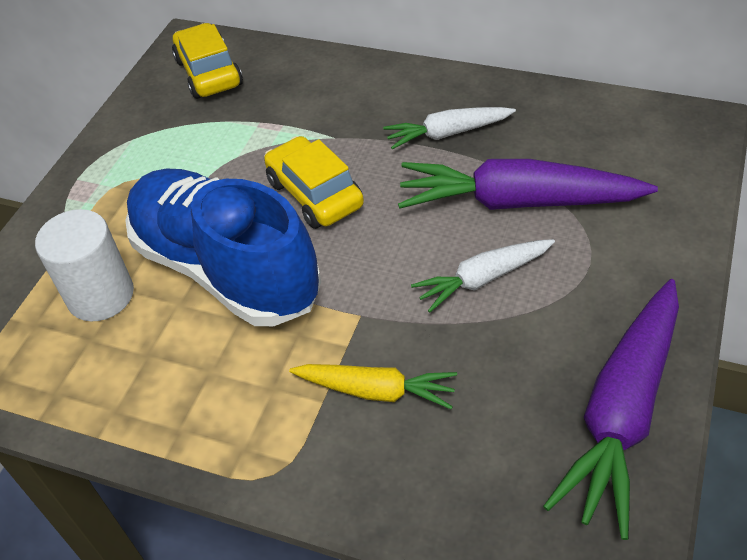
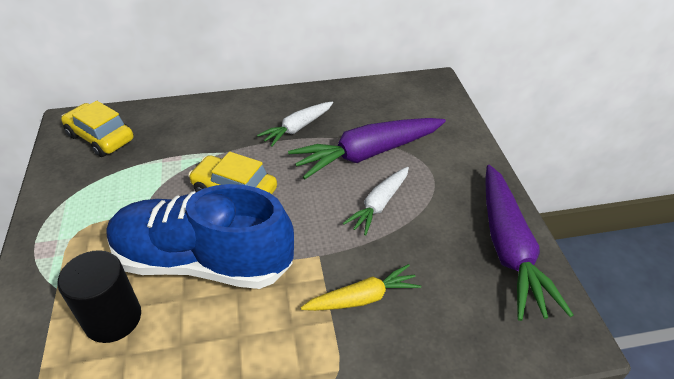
camera: 35 degrees left, 5 degrees down
white cylinder [35,209,134,321] -> black cylinder [57,250,141,343]

